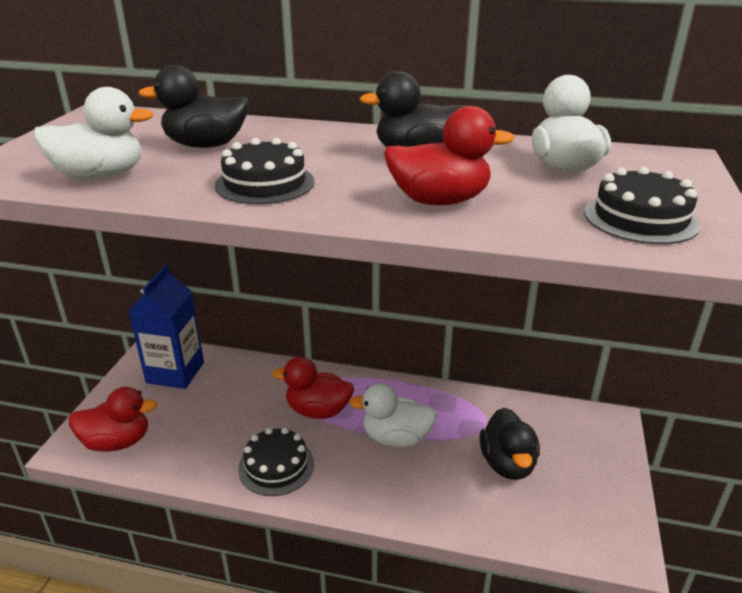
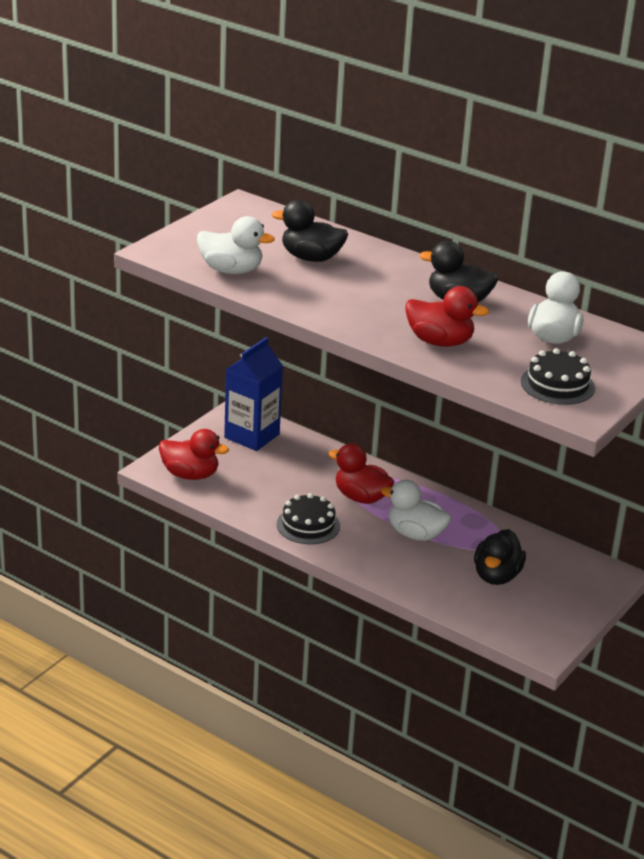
camera: 20 degrees right, 0 degrees up
black cake [215,138,314,204] -> none

